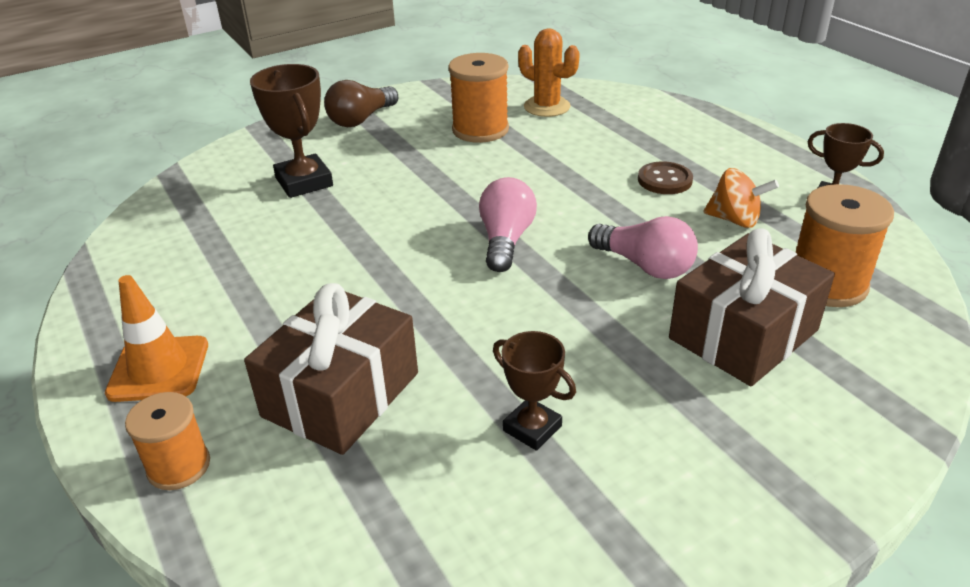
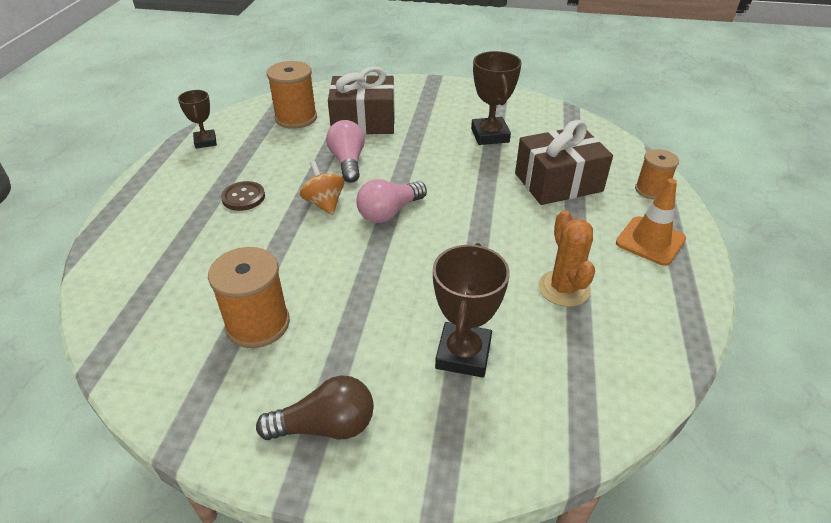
camera: 140 degrees left, 5 degrees up
brown trophy [493,331,576,451] -> brown trophy [471,51,522,145], size x1.59
orange cactus [518,28,580,117] -> orange cactus moved to [539,210,595,307]
orange spinning top [703,168,779,228] -> orange spinning top moved to [300,161,344,215]

